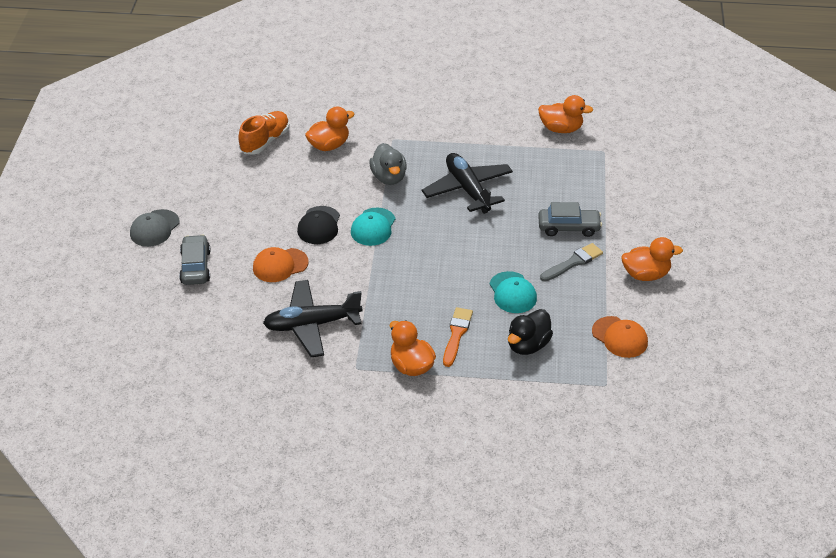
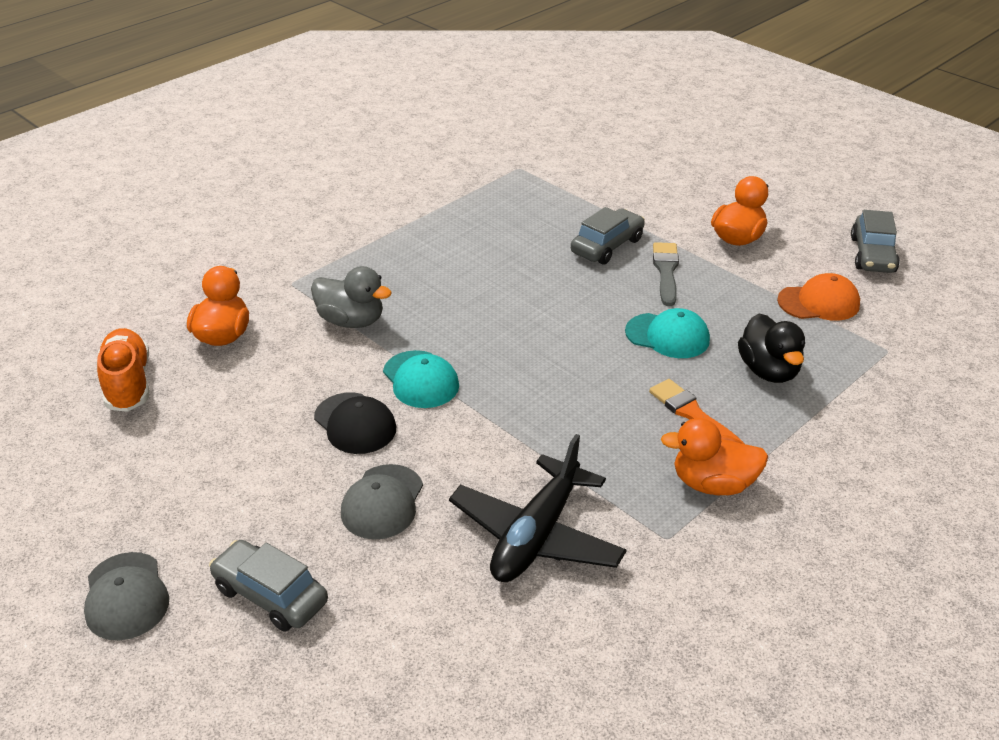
camera: 50 degrees left, 5 degrees down
orange cap [253,247,309,282] -> grey cap [341,464,423,540]
black plane [422,153,513,214] -> none
orange duck [538,95,593,133] -> none
none -> grey car [851,210,900,273]

